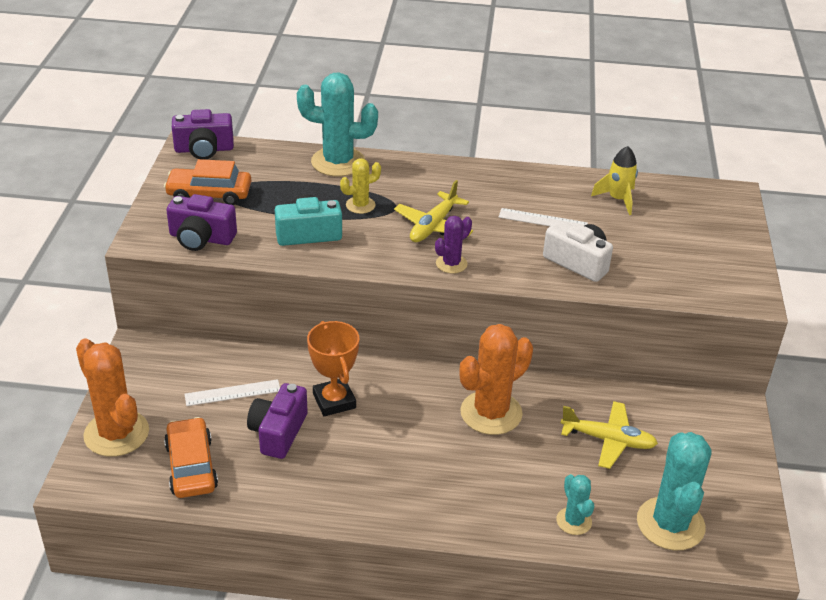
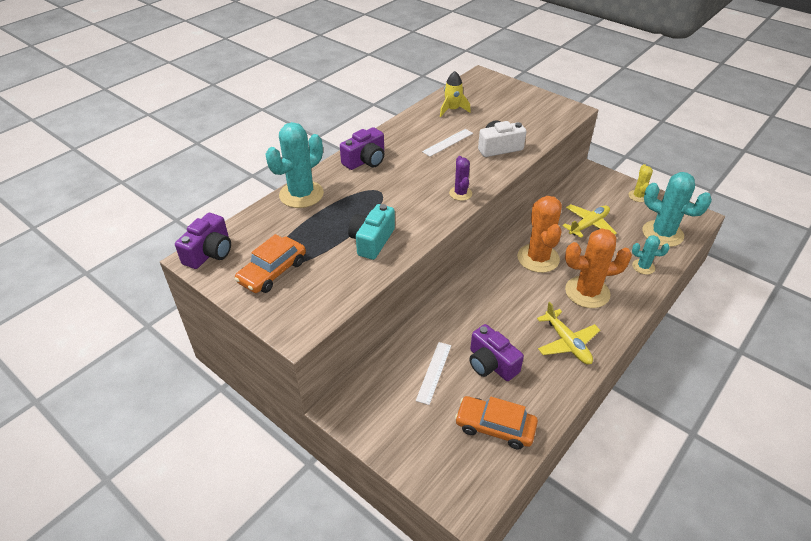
camera: 55 degrees left, 5 degrees up
orange cactus [76,339,149,457] -> orange cactus moved to [565,228,632,308]
purple camera [166,194,237,251] -> purple camera moved to [340,127,384,170]
orange trophy [307,321,359,416] -> none
yellow cactus [340,159,381,214] -> yellow cactus moved to [628,164,653,202]
yellow plane [394,180,473,242] -> yellow plane moved to [537,302,600,364]

